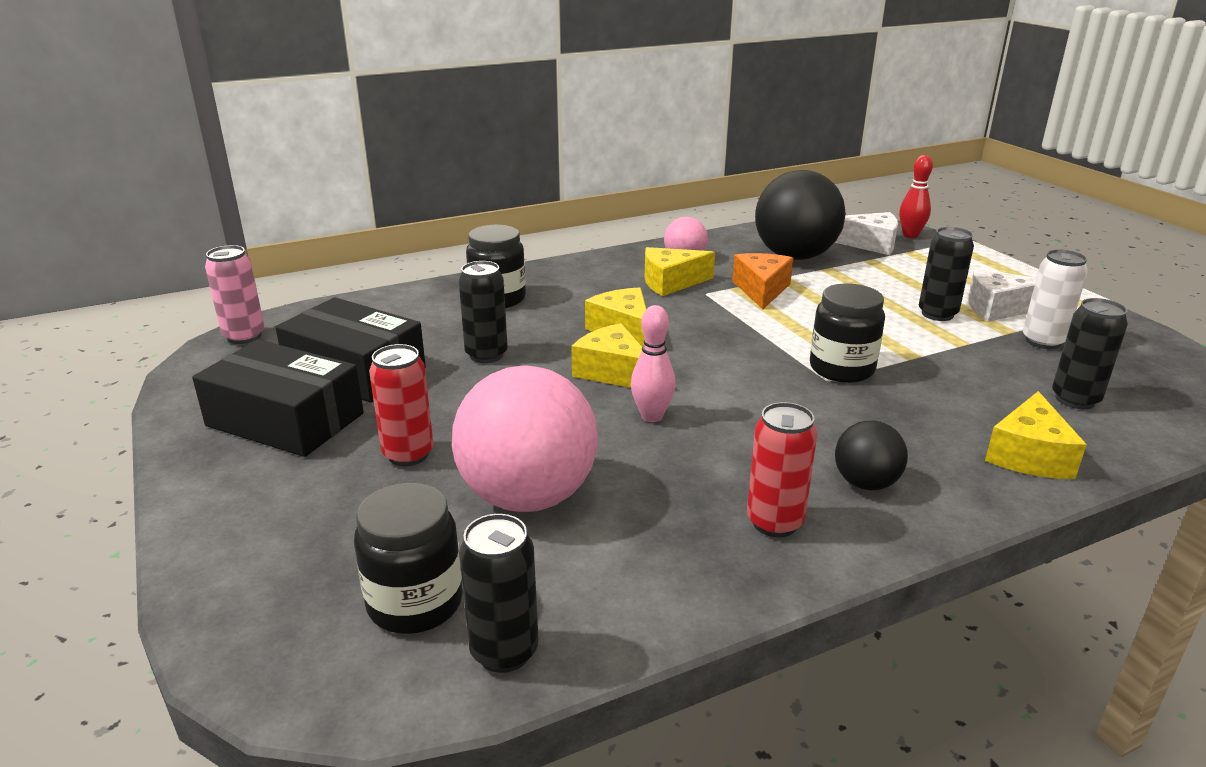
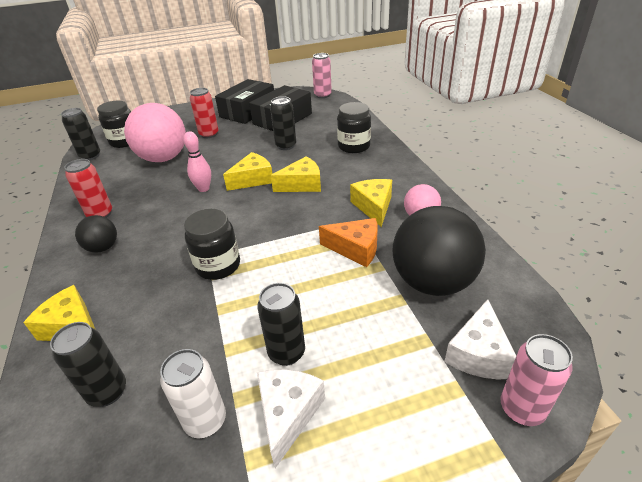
camera: 100 degrees right, 10 degrees up
red bowling pin [899,155,933,238] -> pink can [500,334,573,426]

